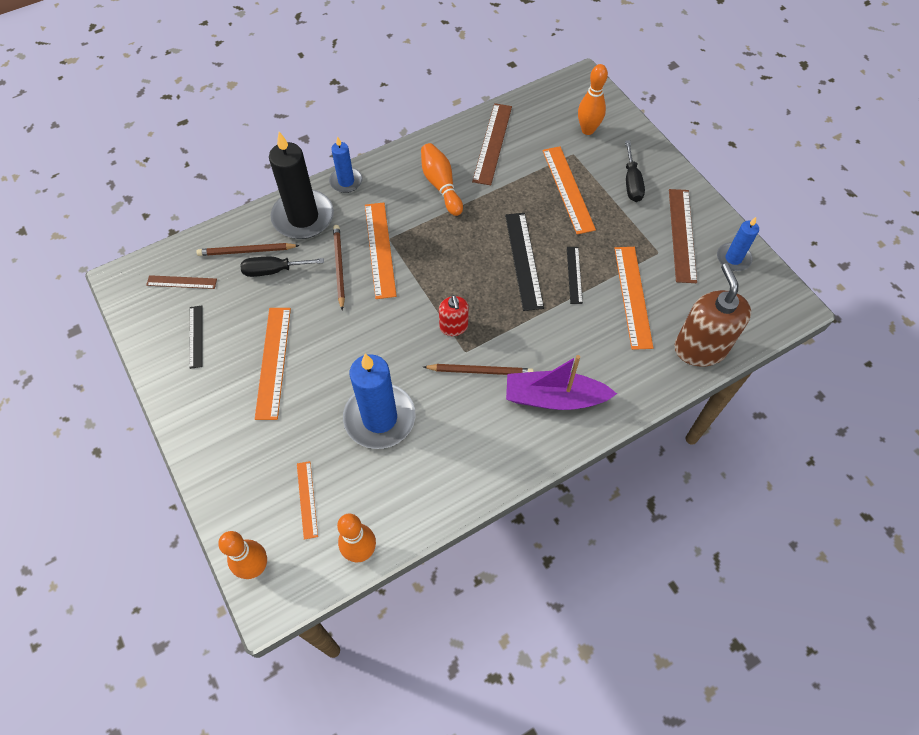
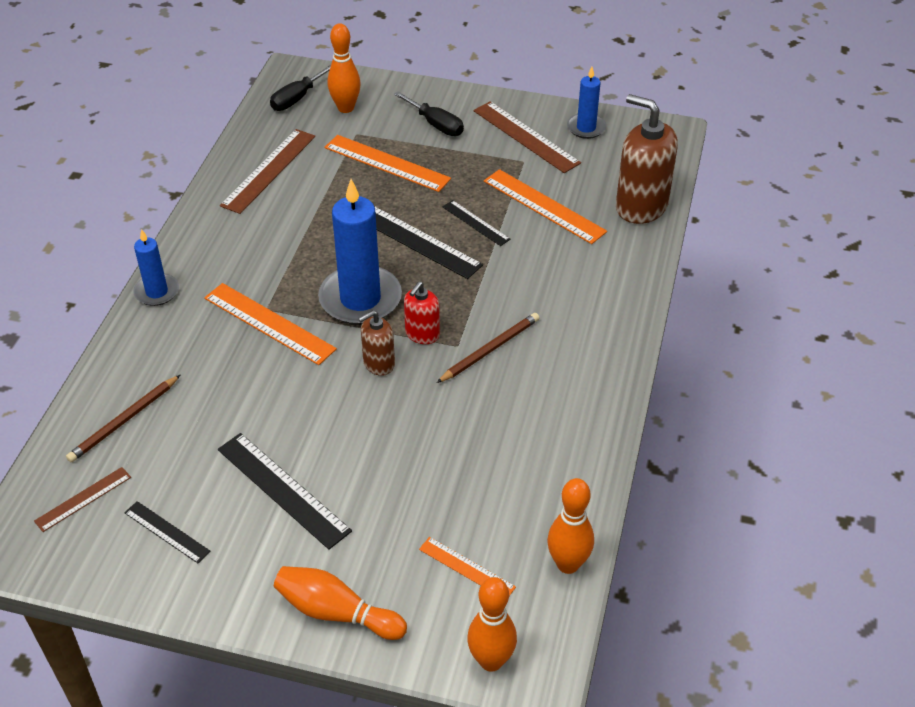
camera: 45 degrees left, 15 degrees down
black screwdriver [240,257,324,277] -> black screwdriver moved to [270,64,331,111]
orange ruler [255,308,291,420] -> black ruler [218,433,352,549]
black candle [269,132,334,239] -> none
brown pencil [333,225,345,310] -> none
blue candle [343,354,415,449] -> blue candle moved to [318,179,402,325]
orange bowling pin [421,143,463,216] -> orange bowling pin moved to [274,566,407,640]
red soap dispenser [439,295,469,336] -> red soap dispenser turned 90 degrees clockwise [404,282,440,344]
brown ruler [472,103,512,185] -> brown ruler turned 60 degrees clockwise [220,129,315,214]
purple boat [506,355,617,410] -> none
none -> brown soap dispenser [358,310,395,376]

